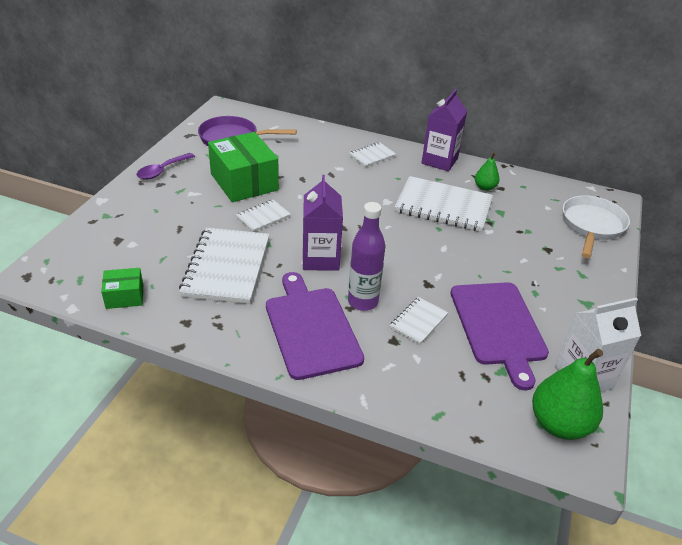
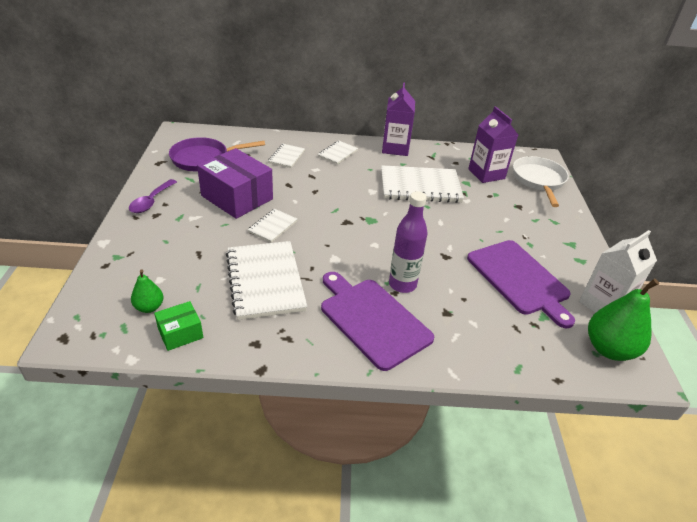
camera: 20 degrees left, 0 degrees up
green box [208,132,279,202] -> purple box [197,148,273,219]
purple carton [303,175,343,271] -> purple carton moved to [468,106,518,183]
white notebook [390,297,448,345] -> white notebook moved to [268,144,305,168]
green pear [475,152,500,191] -> green pear moved to [131,270,164,313]

